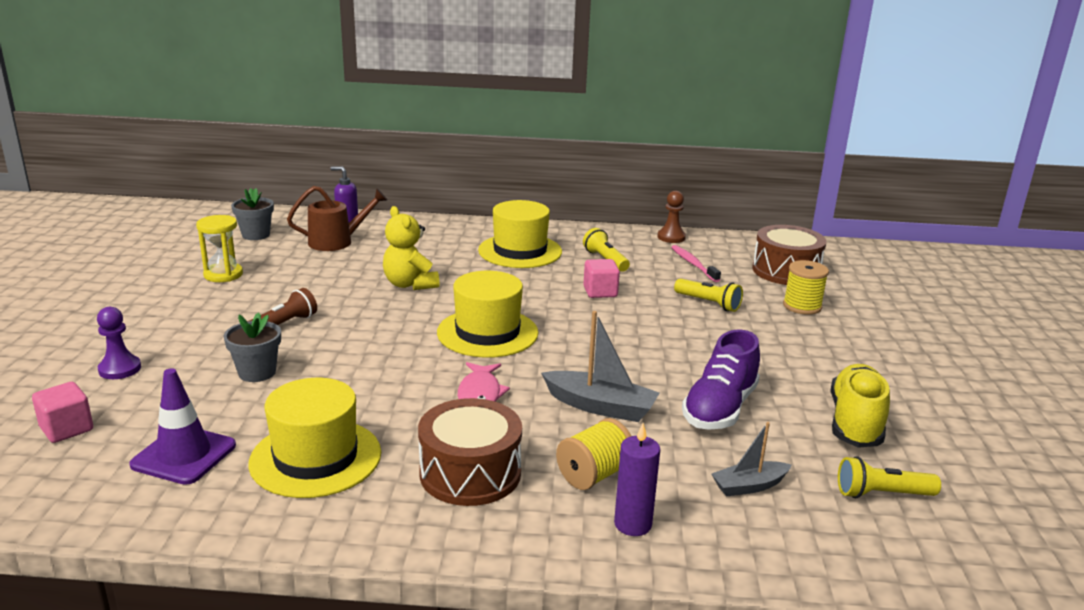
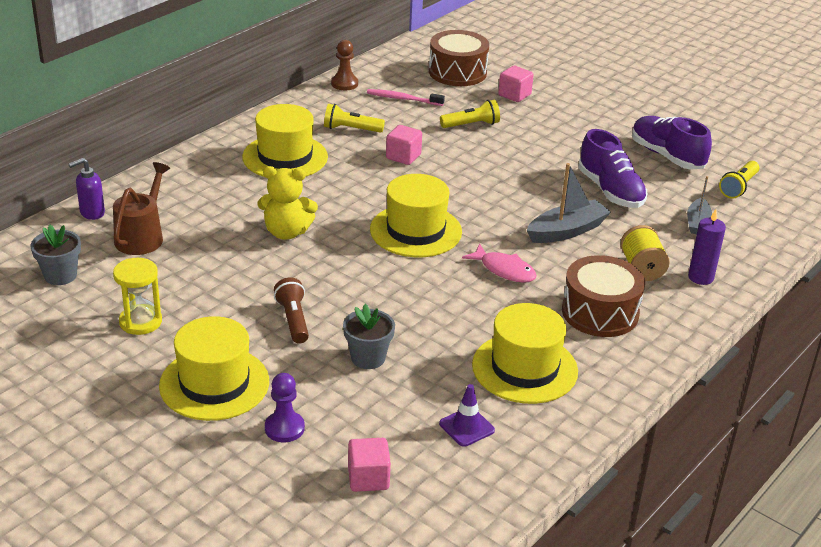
camera: 55 degrees left, 10 degrees up
purple traffic cone [129,368,236,485] -> purple traffic cone [439,384,495,447], size x0.65
yellow spool [783,260,829,315] -> pink cube [498,66,534,102]
yellow shoe [830,364,890,448] -> purple shoe [632,116,712,170]
none -> yellow hat [159,316,269,421]

